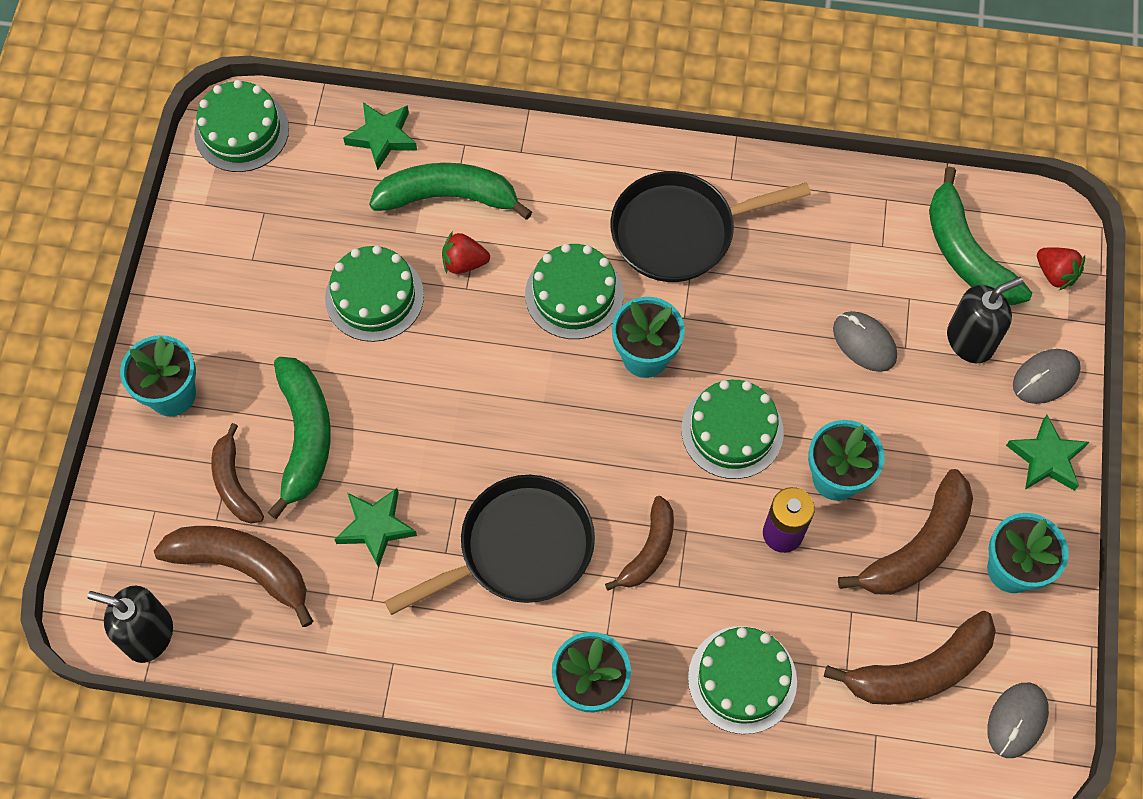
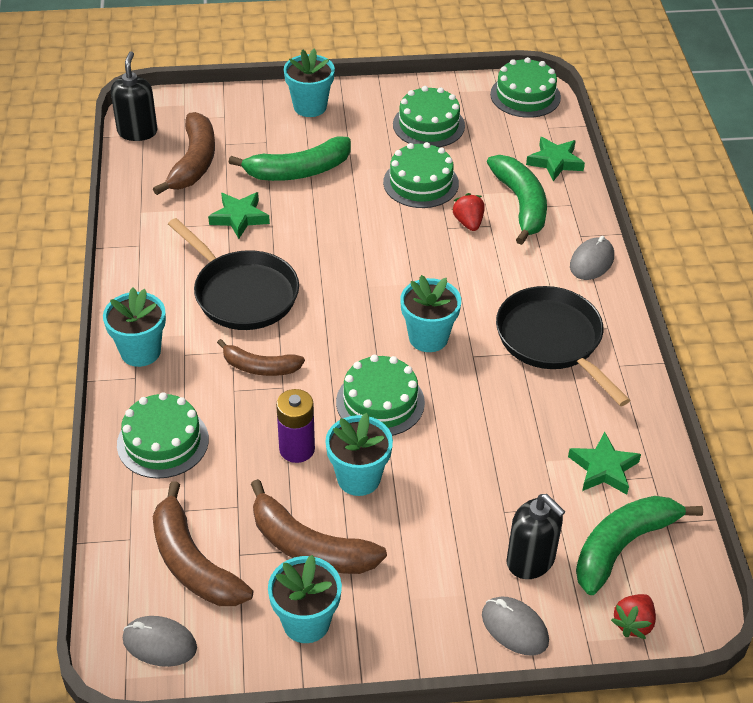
camera: 75 degrees right, 20 degrees down
brown banana [211,423,264,523] -> none
green cake [525,244,623,339] -> green cake moved to [393,86,465,147]
grey mouse [833,311,897,372] -> grey mouse moved to [570,236,614,280]
green star [1006,415,1089,491] -> green star moved to [568,432,641,495]

